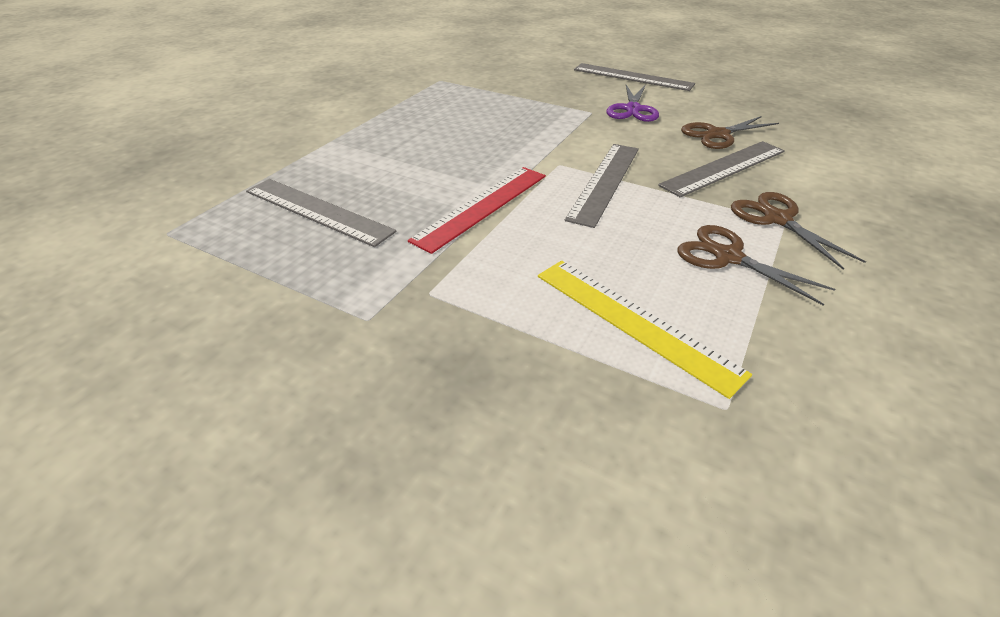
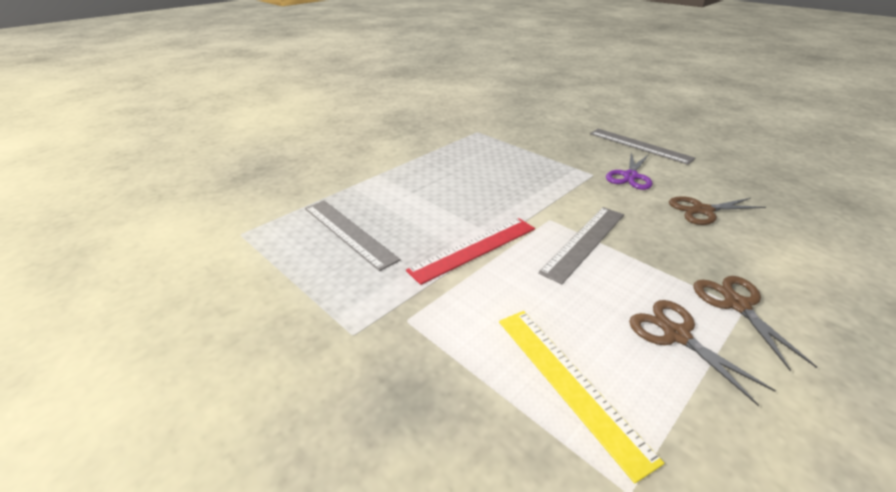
camera: 15 degrees right, 5 degrees down
grey ruler [658,141,785,197] -> none

